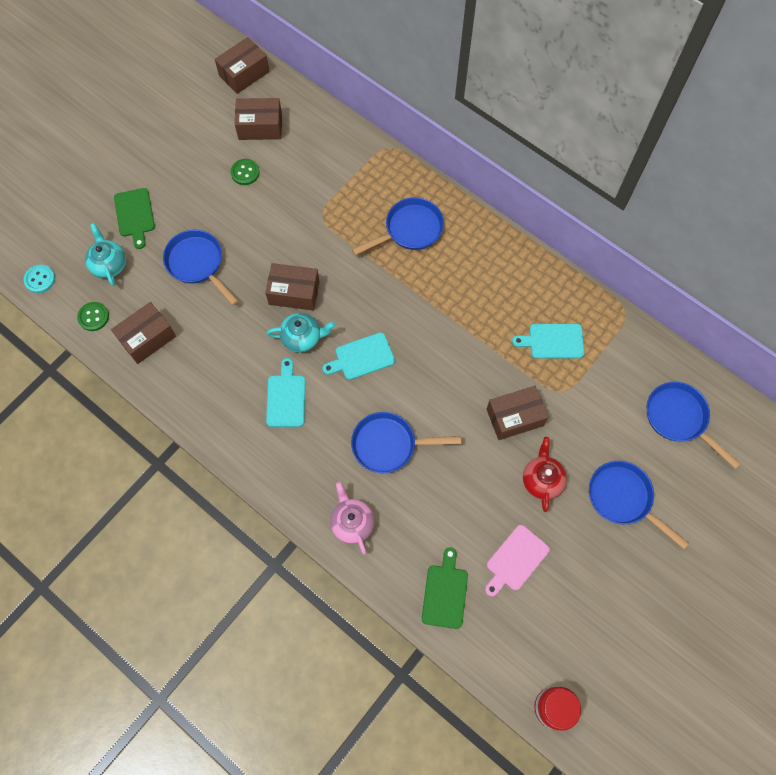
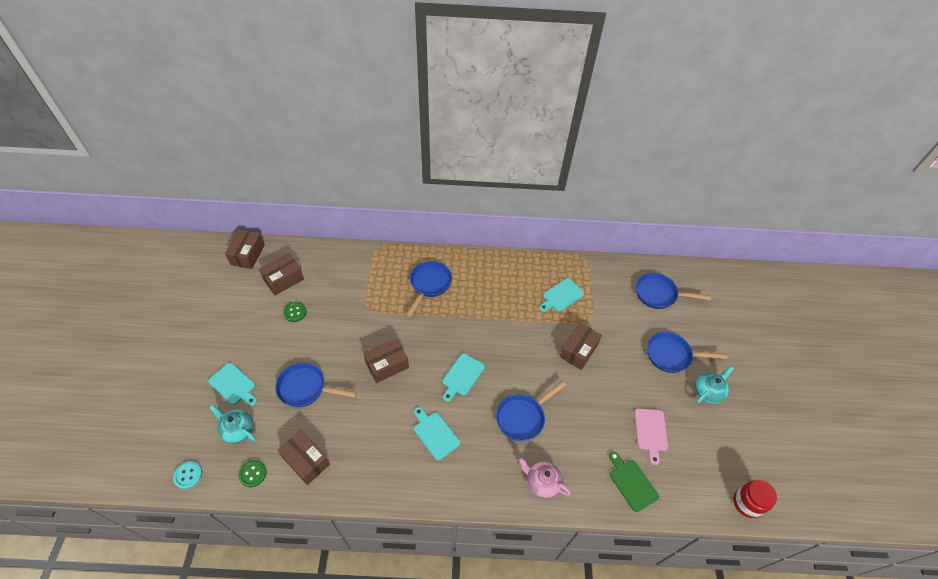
camera: 40 degrees left, 15 degrees down
brown box [111,302,176,364] -> brown box turned 60 degrees counterclockwise [278,430,330,485]
green cutting board [114,188,155,249] -> turquoise cutting board [208,363,257,406]
turquoise teapot [267,313,335,353] -> turquoise teapot moved to [695,366,734,404]
red teapot [523,437,567,512] -> none

